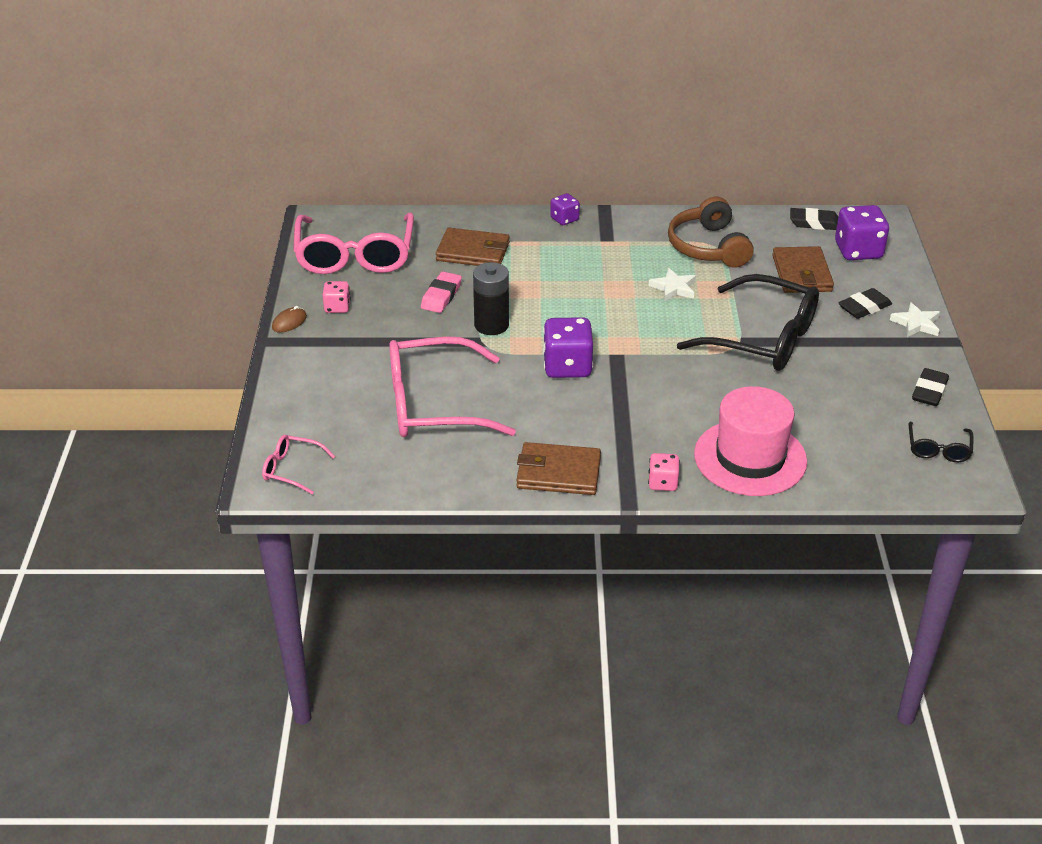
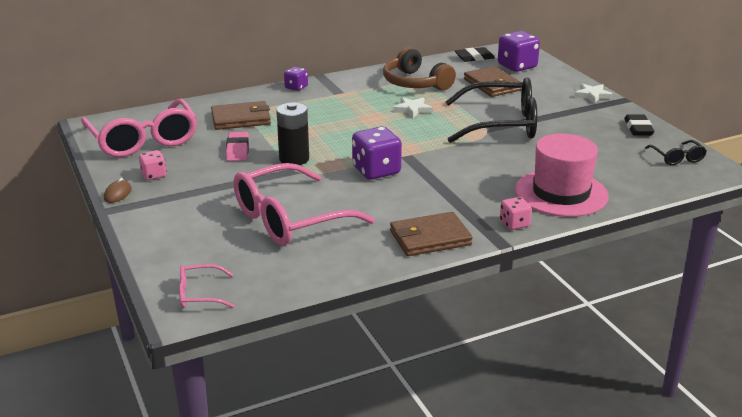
camera: 25 degrees left, 10 degrees down
black eraser [838,288,892,319] -> none

